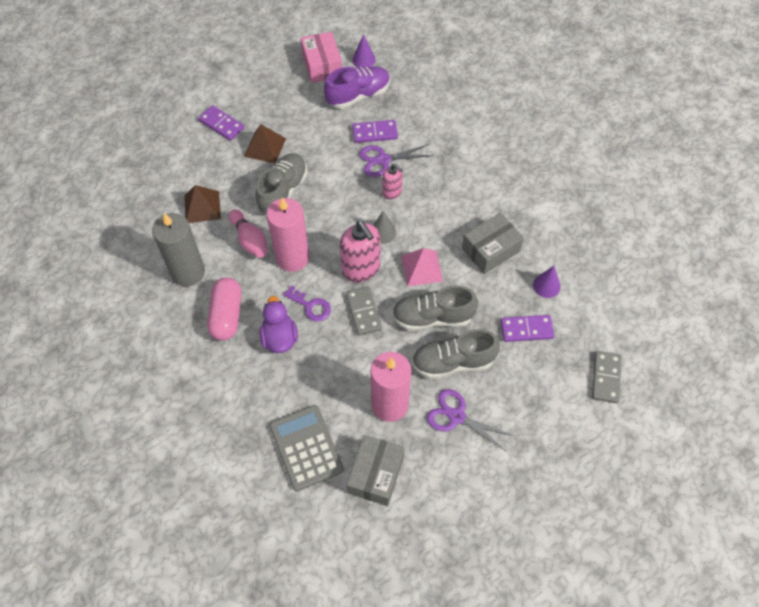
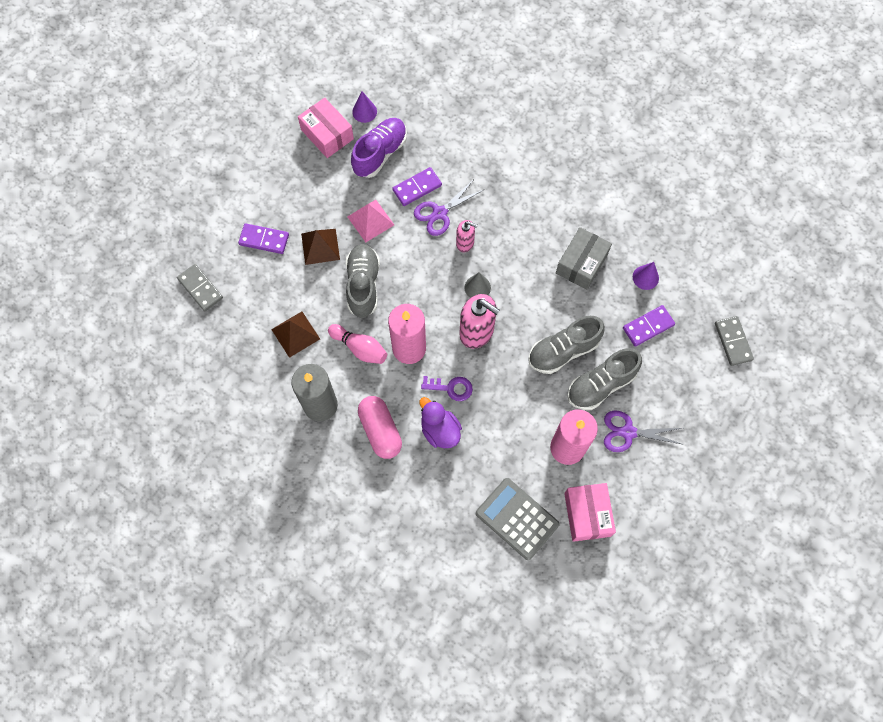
camera: 25 degrees left, 10 degrees up
grey domino [346,286,382,336] -> grey domino moved to [177,264,223,311]
grey box [347,435,405,506] -> pink box [564,483,616,542]
pink pyramid [401,248,443,286] -> pink pyramid moved to [348,200,394,242]

